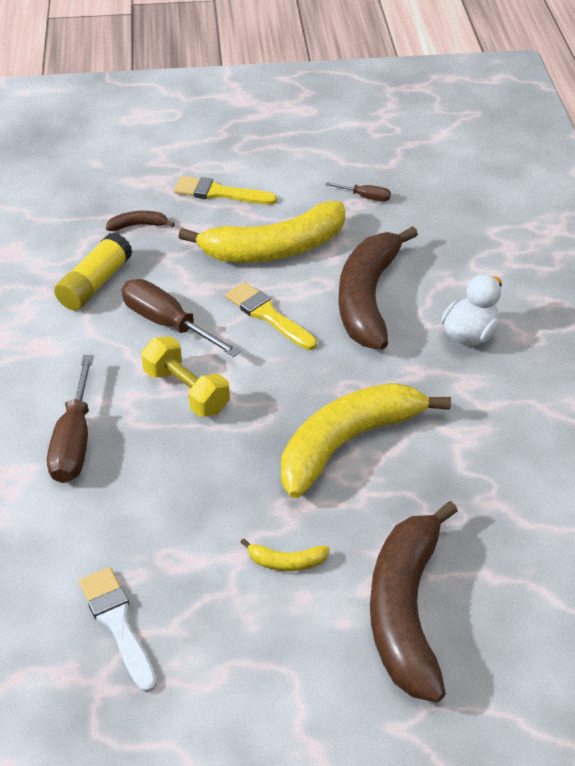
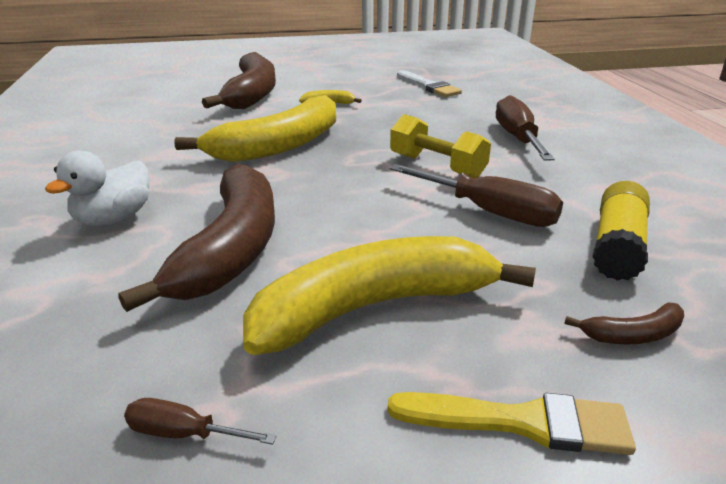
camera: 175 degrees right, 15 degrees down
yellow brush [225,282,317,350] -> none

